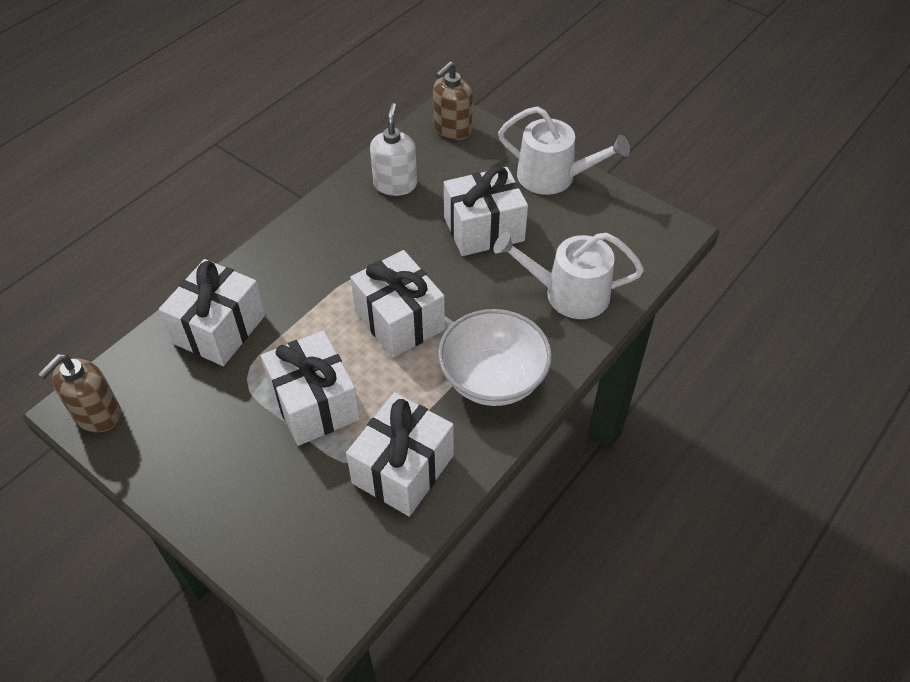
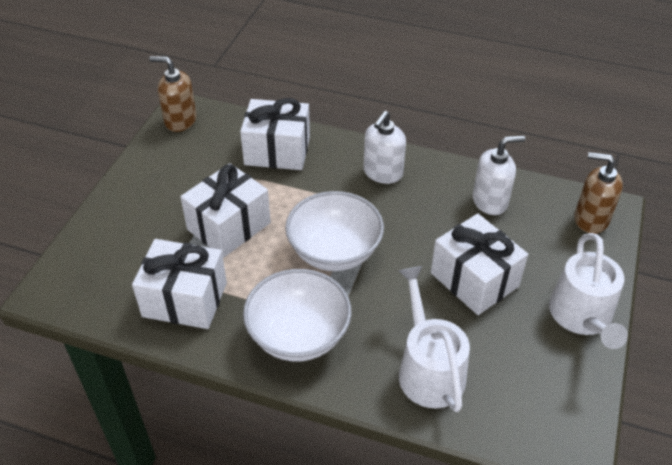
camera: 70 degrees right, 5 degrees down
white gift [350,250,445,358] -> white bowl [285,191,384,271]
none -> white soap dispenser [363,111,406,184]

